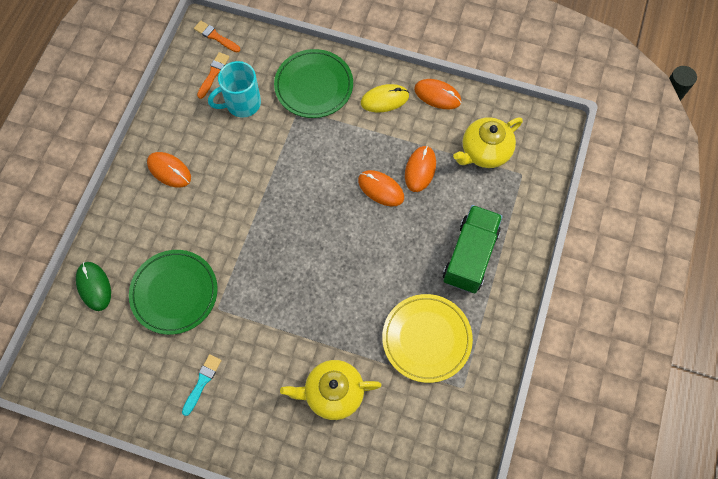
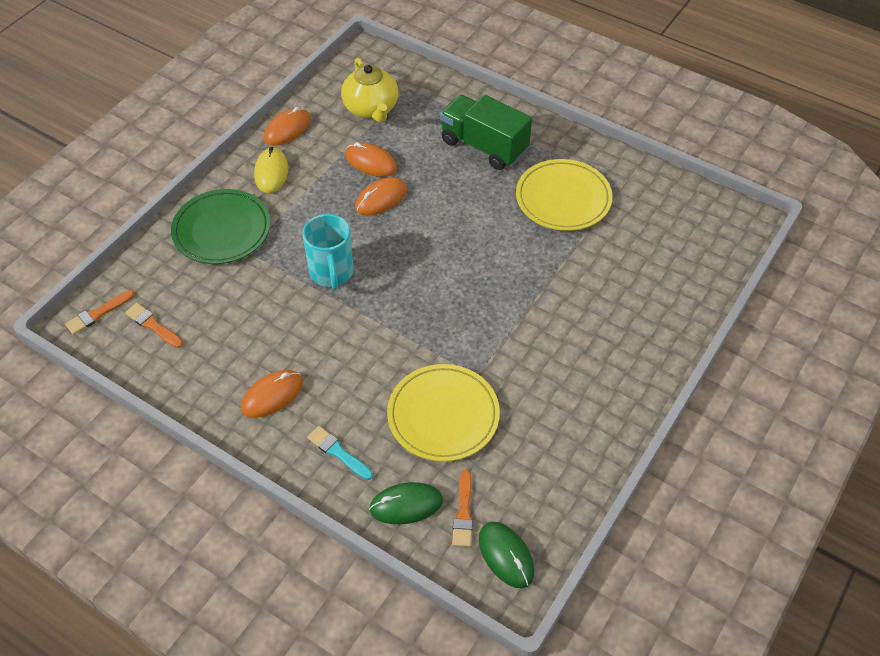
camera: 75 degrees left, 15 degrees down
green plate [129,250,218,335] -> yellow plate [387,364,500,462]
turquoise brush [182,354,222,416] -> turquoise brush moved to [307,426,373,480]
turquoise mug [208,61,261,118] -> turquoise mug moved to [302,214,354,290]
yellow teapot [280,360,382,420] -> none
none -> orange brush [452,470,473,547]
none -> green mouse [479,522,534,588]

